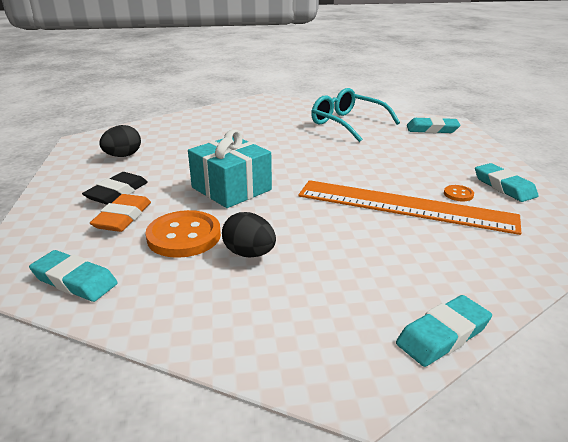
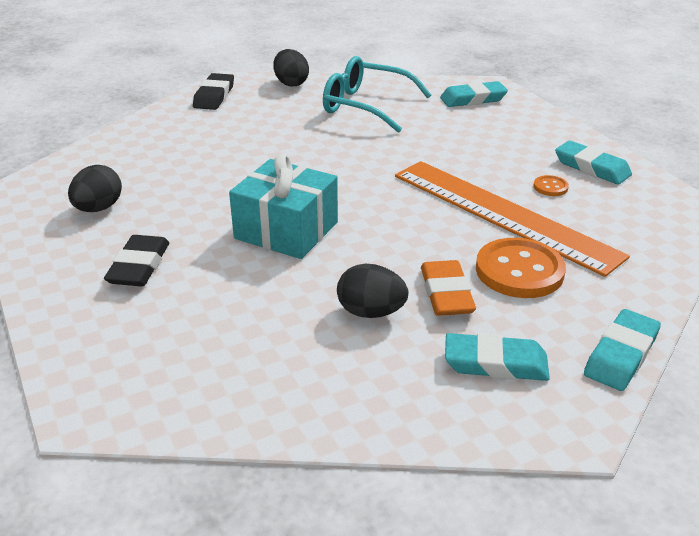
camera: 20 degrees left, 5 degrees up
turquoise eraser [29,250,118,302] -> turquoise eraser moved to [445,333,550,381]
orange eraser [90,194,151,232] -> orange eraser moved to [421,260,476,316]
orange button [145,210,221,258] -> orange button moved to [476,238,566,298]
orange ruler [298,180,521,235] -> orange ruler turned 45 degrees clockwise [395,161,630,277]
none -> black eraser [193,73,234,110]
none -> black egg [273,49,309,86]

